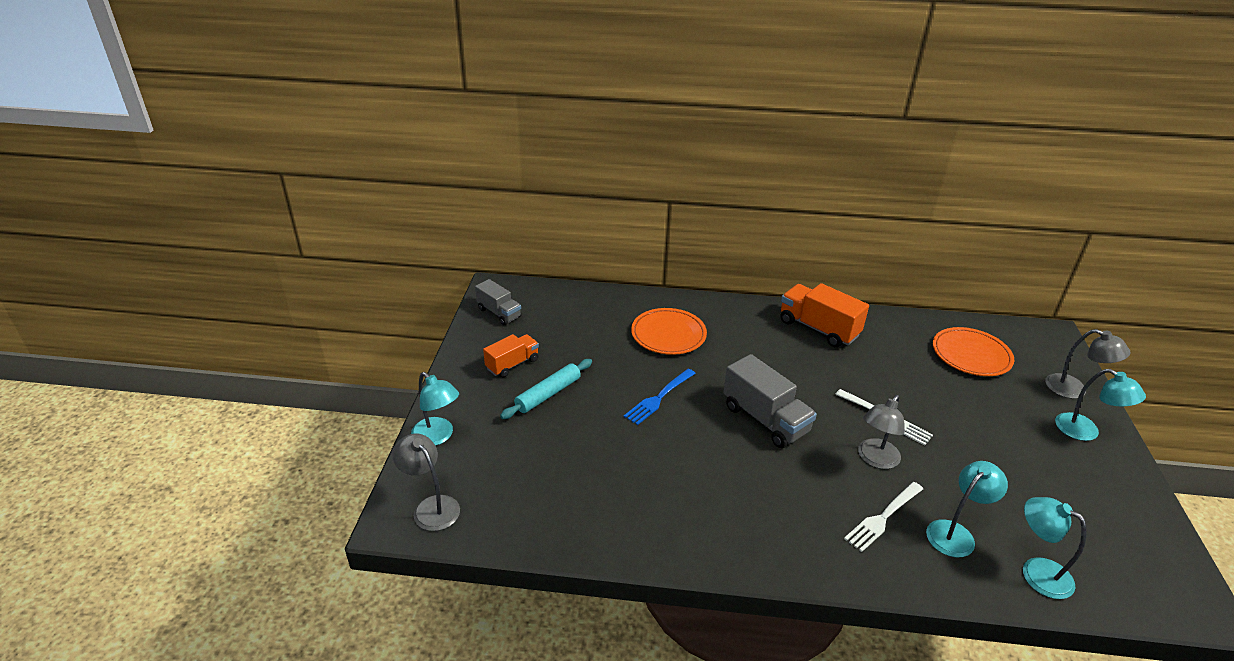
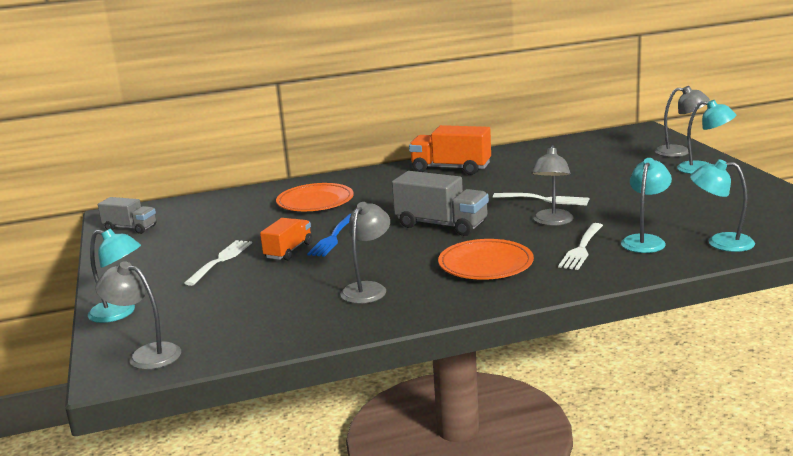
camera: 20 degrees left, 15 degrees down
orange truck [483,334,539,377] -> orange truck moved to [260,218,312,260]
turquoise rolling pin [500,359,592,419] -> white fork [184,240,252,286]
orange plate [933,327,1014,376] -> orange plate moved to [438,239,534,280]
none -> grey lamp [340,202,390,304]

